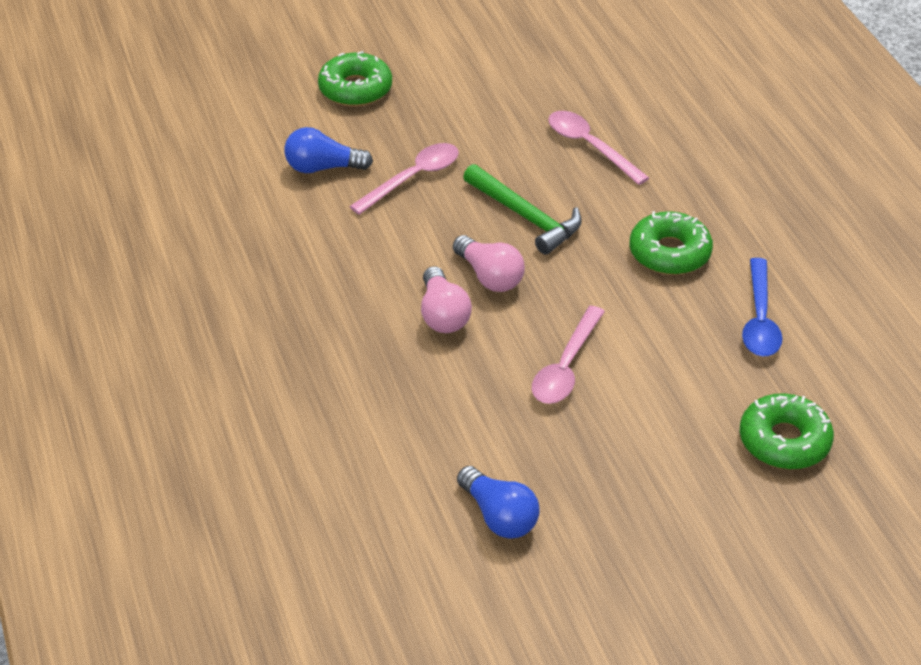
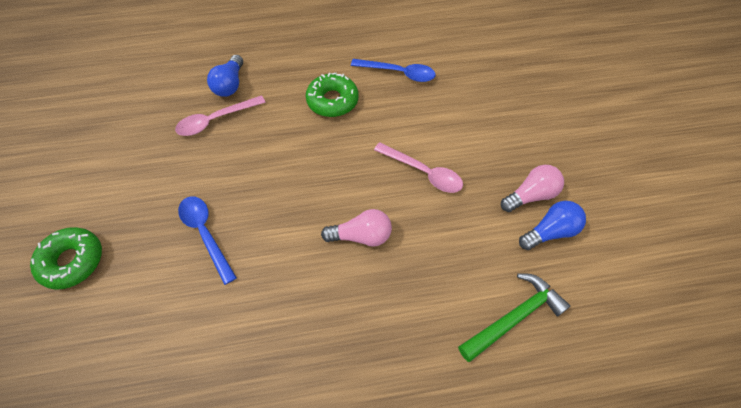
camera: 80 degrees left, 15 degrees up
blue light bulb [284,127,373,173] -> blue light bulb moved to [207,55,243,97]
pink spoon [349,143,459,215] -> blue spoon [178,196,237,285]
pink light bulb [453,235,525,292] -> pink light bulb moved to [501,165,564,212]
green hammer [463,164,582,255] -> green hammer moved to [458,273,570,362]
green donut [740,393,834,469] -> none

